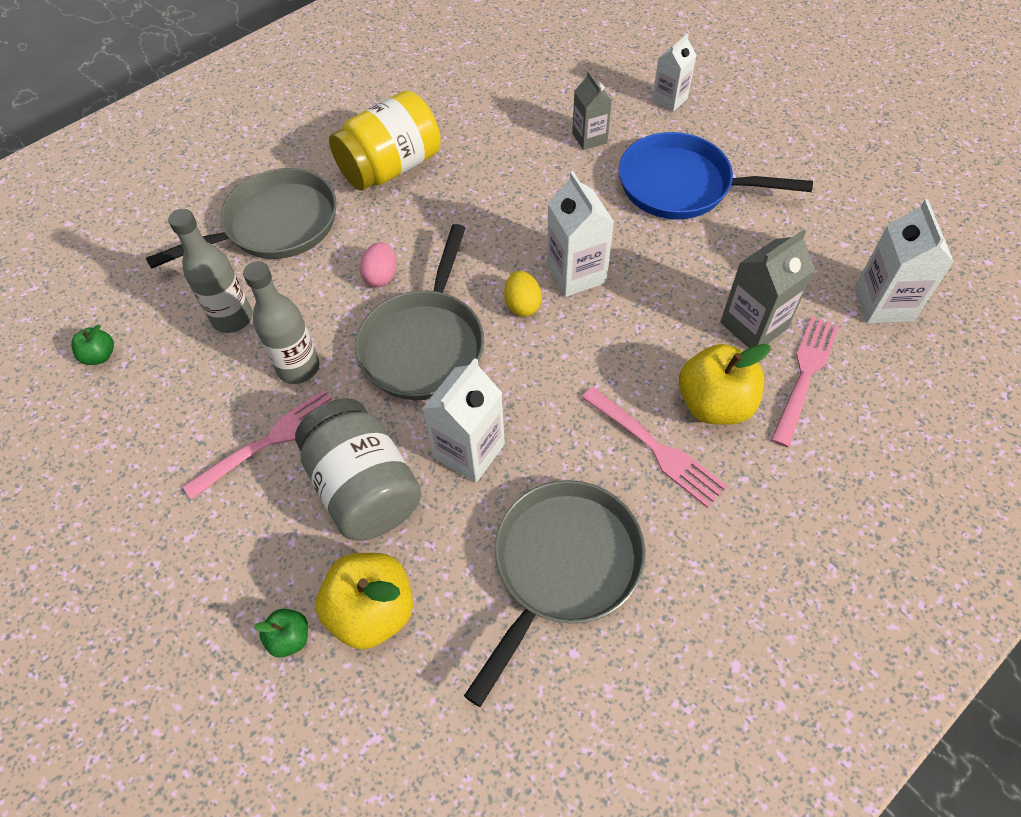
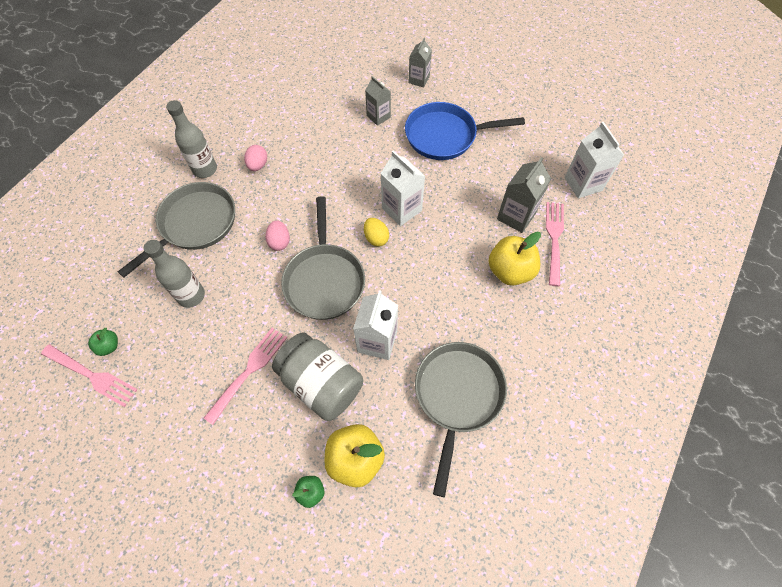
camera: 20 degrees left, 5 degrees up
grey bottle [243,261,319,384] -> grey bottle moved to [166,100,217,178]
yellow jar [329,91,441,191] -> pink egg [244,145,267,171]
pink fork [582,387,727,508] -> pink fork moved to [41,344,138,407]
white carton [652,34,697,112] -> grey carton [408,38,432,88]

